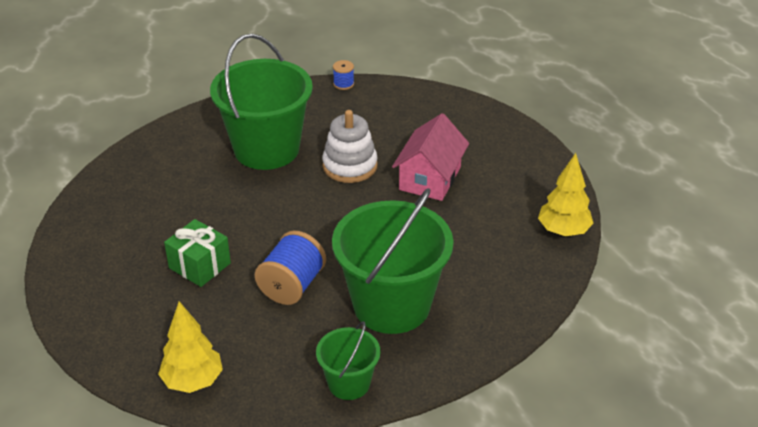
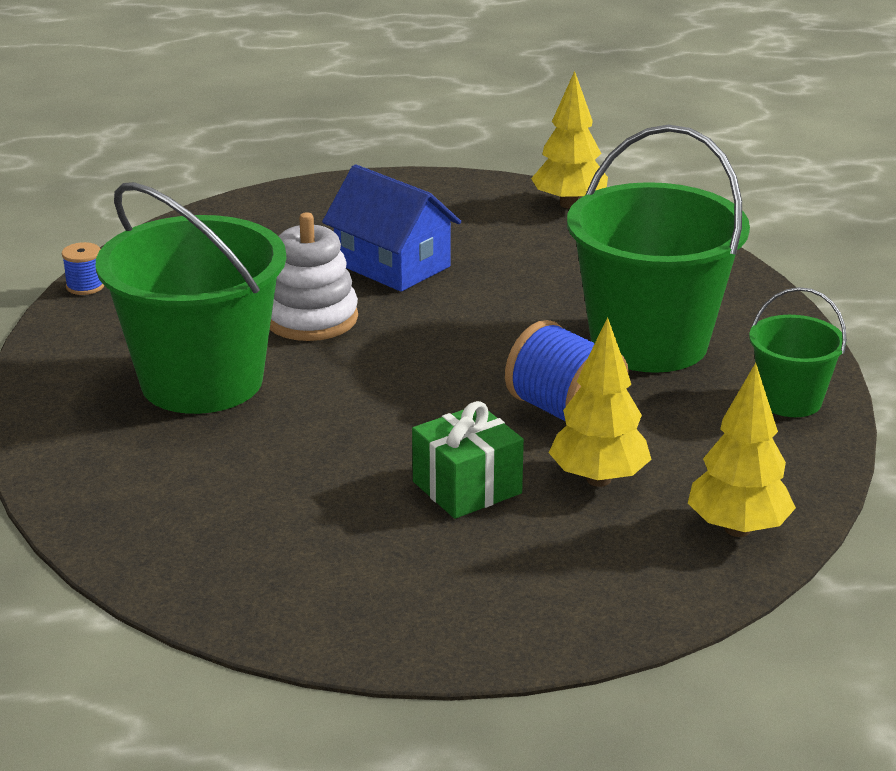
camera: 70 degrees left, 10 degrees down
pink house [392,113,469,201] -> blue house [322,164,461,292]
none -> yellow tree [549,317,652,487]

